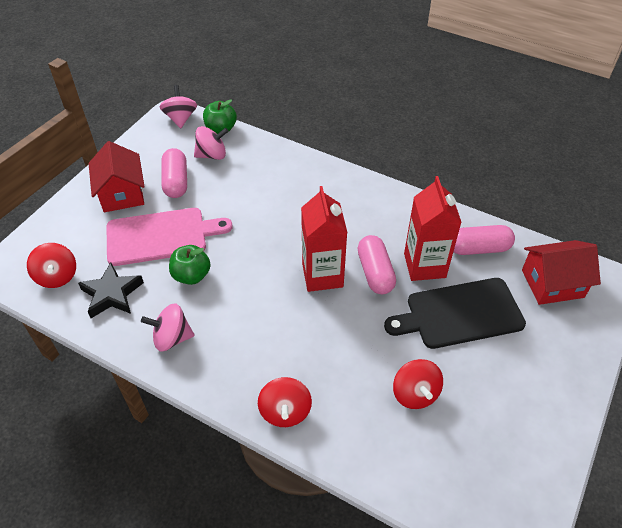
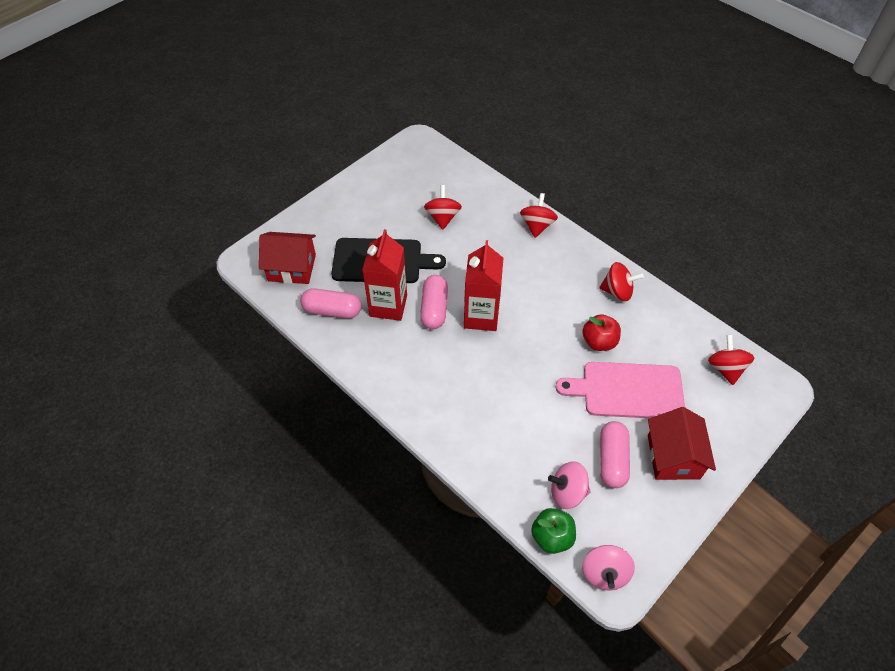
camera: 165 degrees left, 5 degrees up
black star [78,262,144,318] -> none
pink spinning top [141,304,195,352] -> red spinning top [599,262,644,301]
green apple [169,245,211,285] -> red apple [582,314,621,351]

